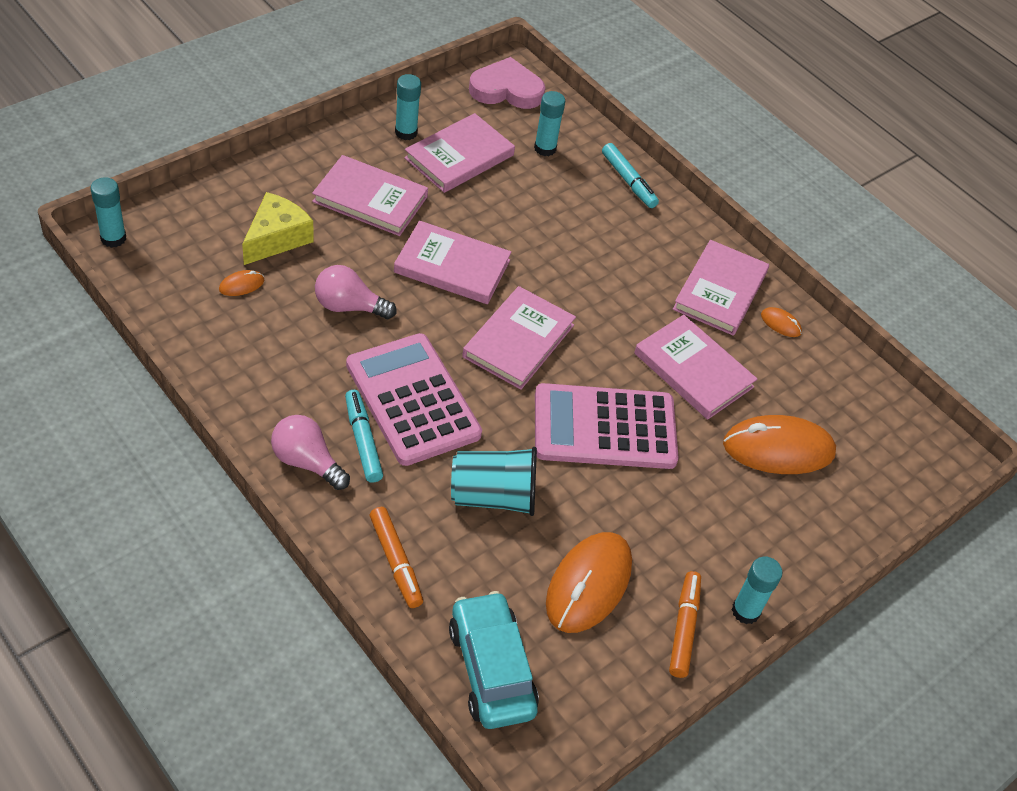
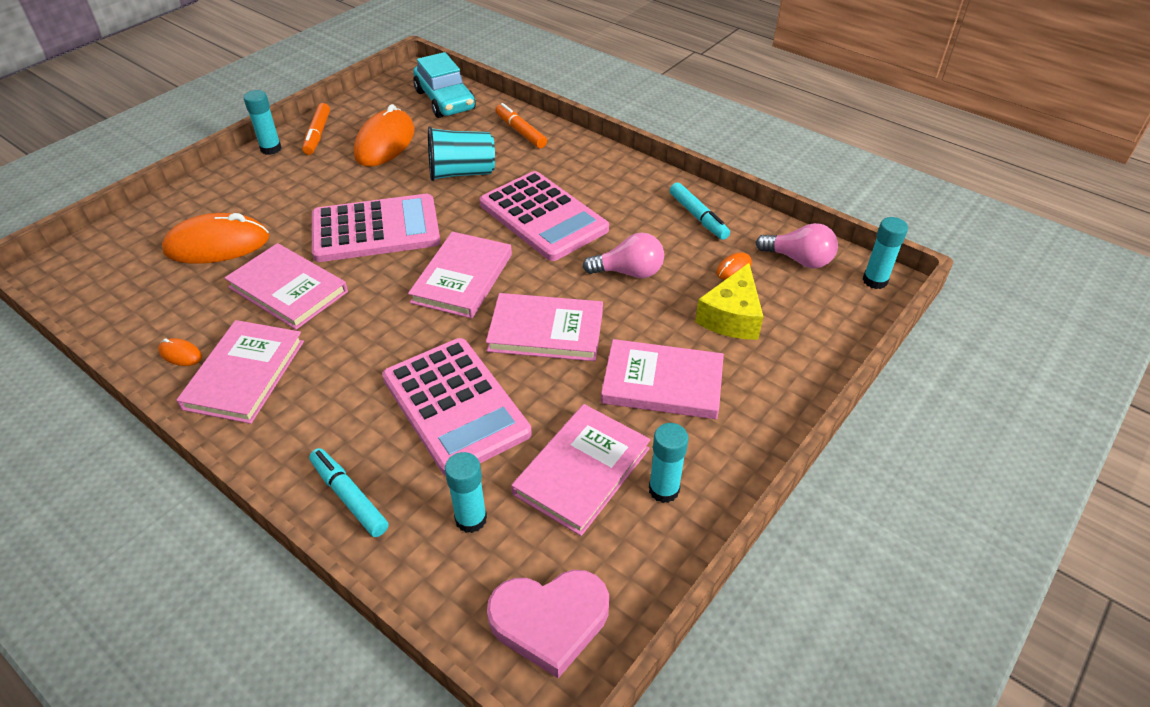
camera: 175 degrees right, 5 degrees down
pink light bulb [271,415,350,490] -> pink light bulb moved to [756,223,838,268]
turquoise marker [345,390,383,483] -> turquoise marker moved to [670,182,730,240]
none -> pink calculator [382,338,532,476]

